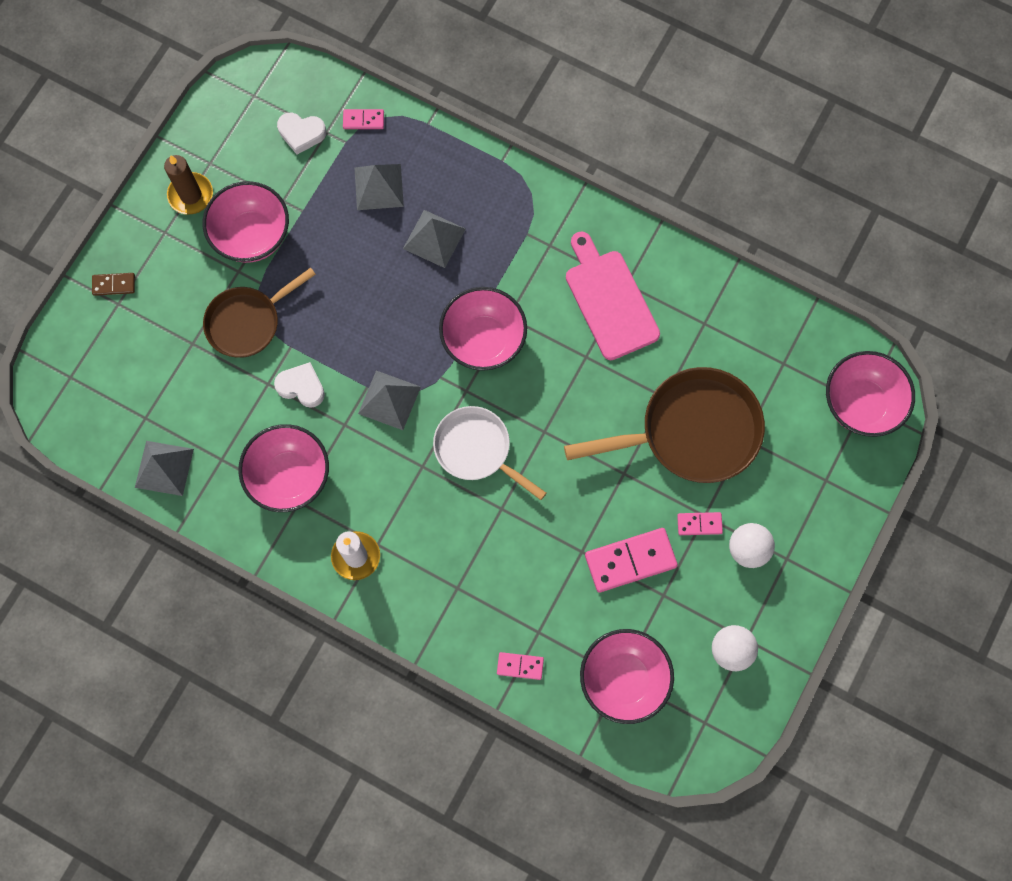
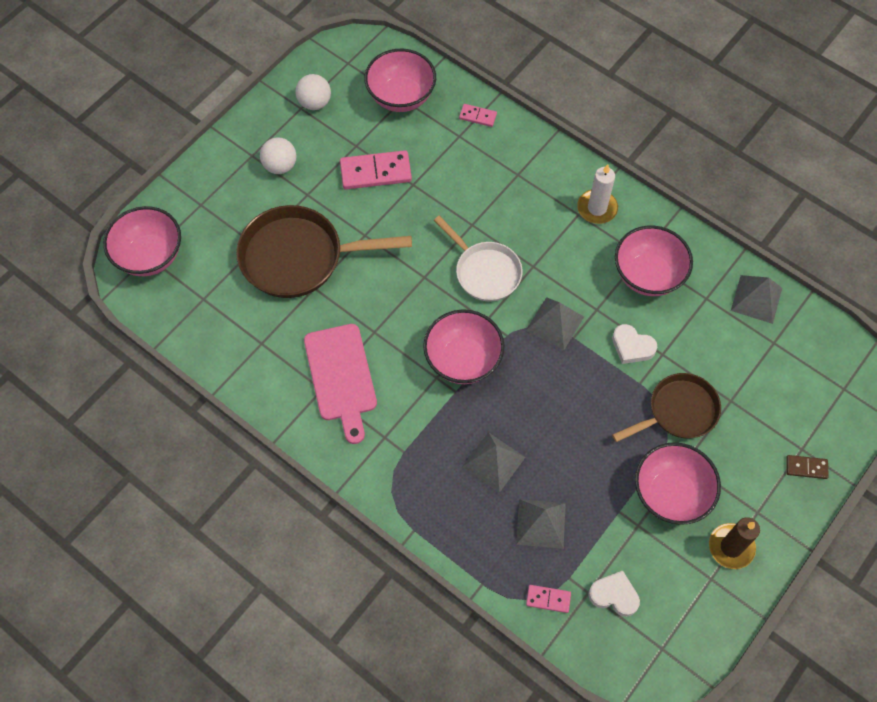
camera: 170 degrees left, 10 degrees down
pink domino [677,512,723,535] -> none

